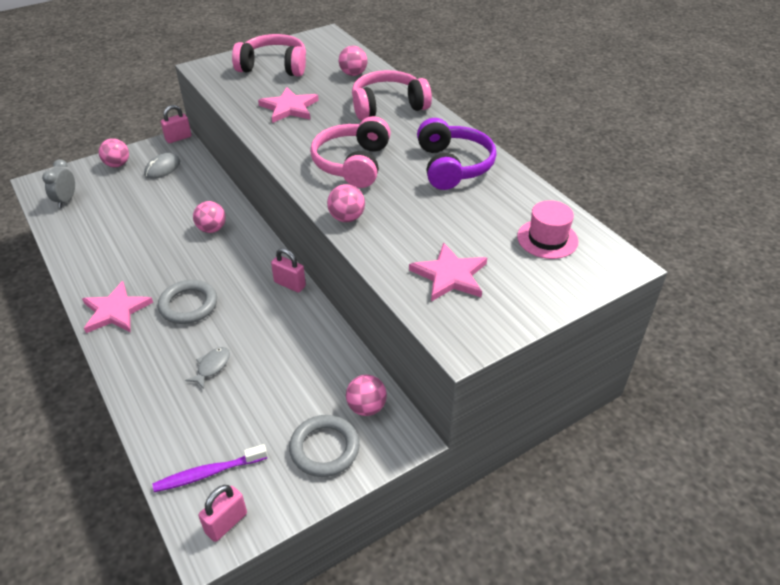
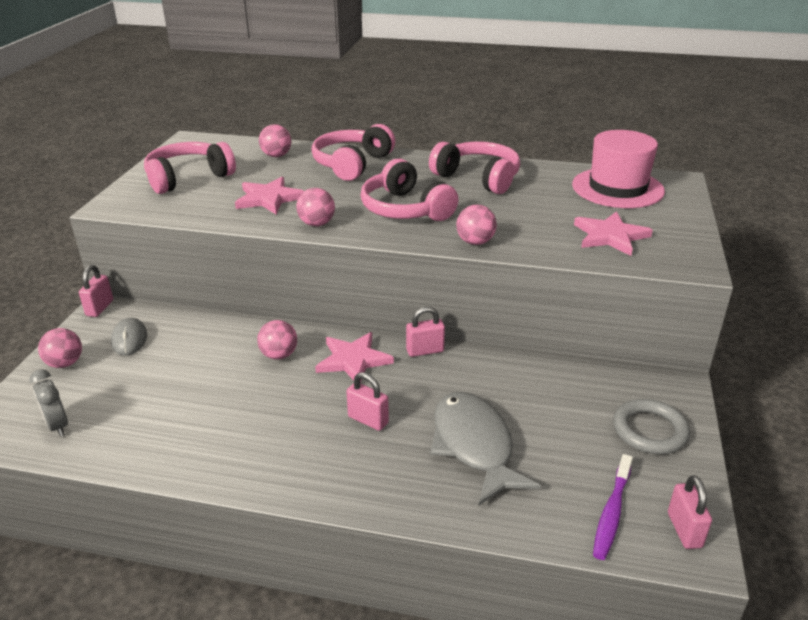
camera: 45 degrees left, 10 degrees down
pink star [82,281,153,333] -> pink star moved to [315,332,394,383]
grey ring [158,280,217,324] -> pink padlock [346,372,389,431]
grey fish [185,347,230,389] -> grey fish [430,392,541,505], size x2.35
pink ball [346,375,387,416] -> pink ball moved to [296,188,335,226]
purple headphones [417,118,496,190] -> pink headphones [429,142,520,194]
pink hat [517,200,578,259] -> pink hat [572,130,665,208], size x1.64

